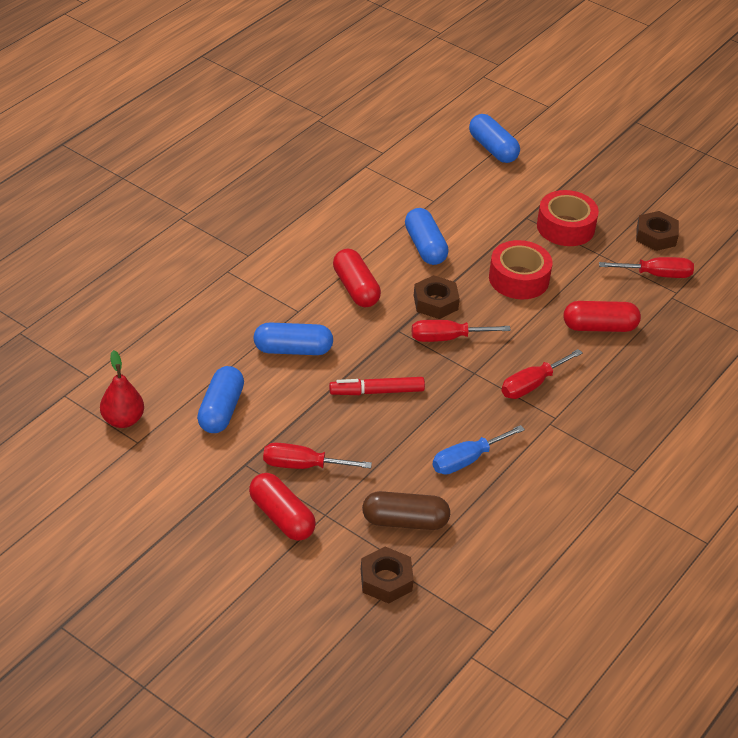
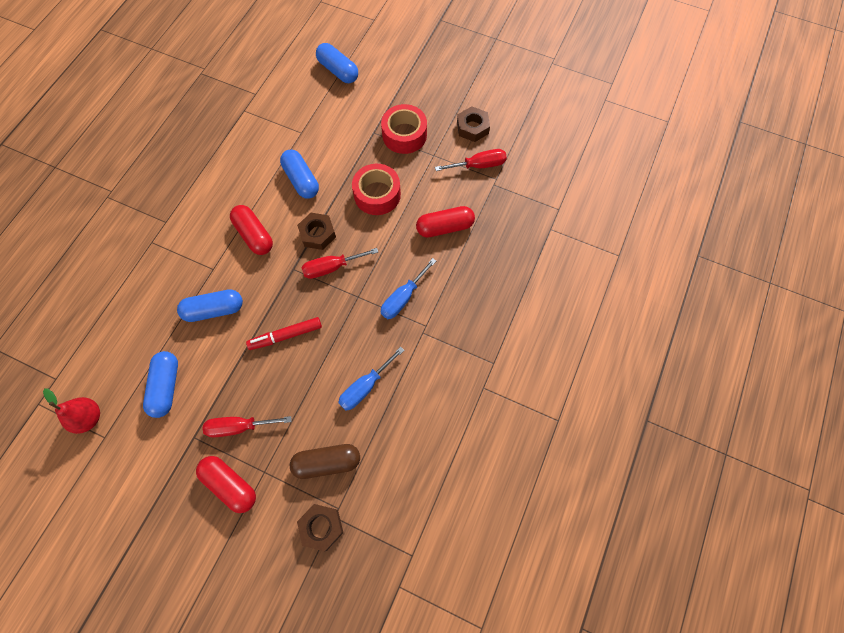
camera: 10 degrees left, 25 degrees up
red screwdriver [501,349,582,399] -> blue screwdriver [381,258,436,319]

